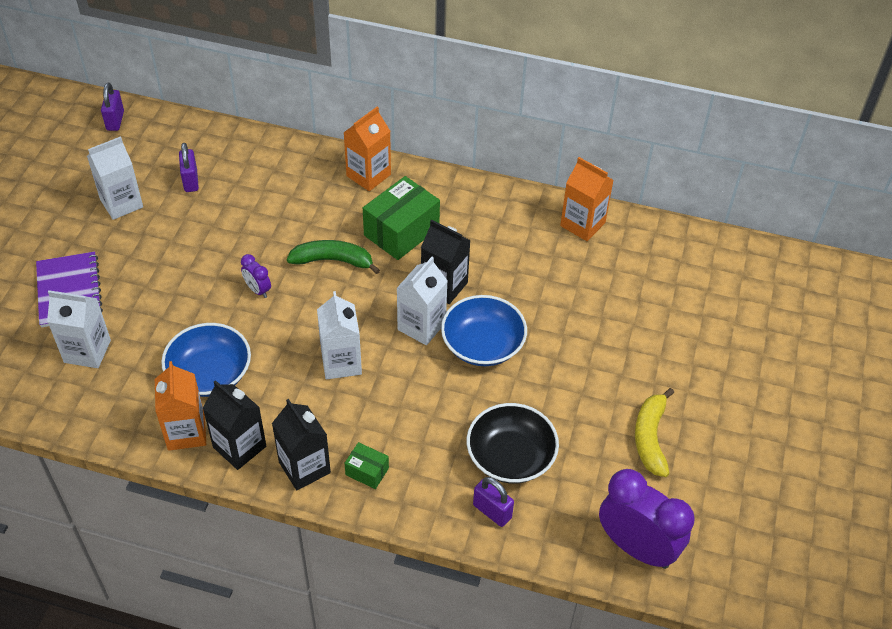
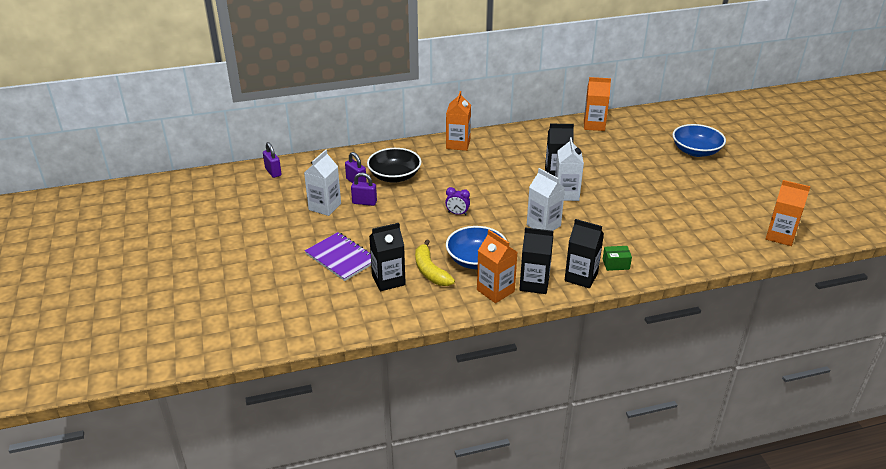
camera: 30 degrees left, 15 degrees down
white carton [47,290,111,368] -> black carton [369,223,406,291]
green banana [287,240,380,274] -> none
green box [363,176,440,260] -> none
blue bowl [441,295,527,366] -> blue bowl moved to [673,124,726,157]
black bowl [467,403,559,484] -> black bowl moved to [367,148,421,183]
purple padlock [473,477,514,527] -> purple padlock moved to [351,172,377,206]
purple clock [599,469,695,569] -> orange carton [766,180,811,246]
yellow banana [635,388,674,477] -> yellow banana moved to [415,239,455,286]

